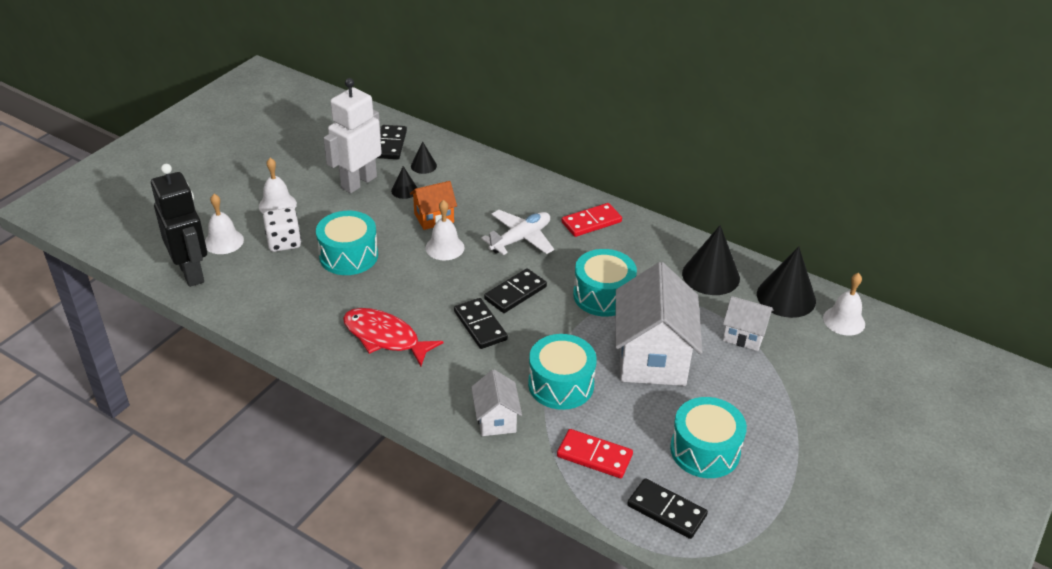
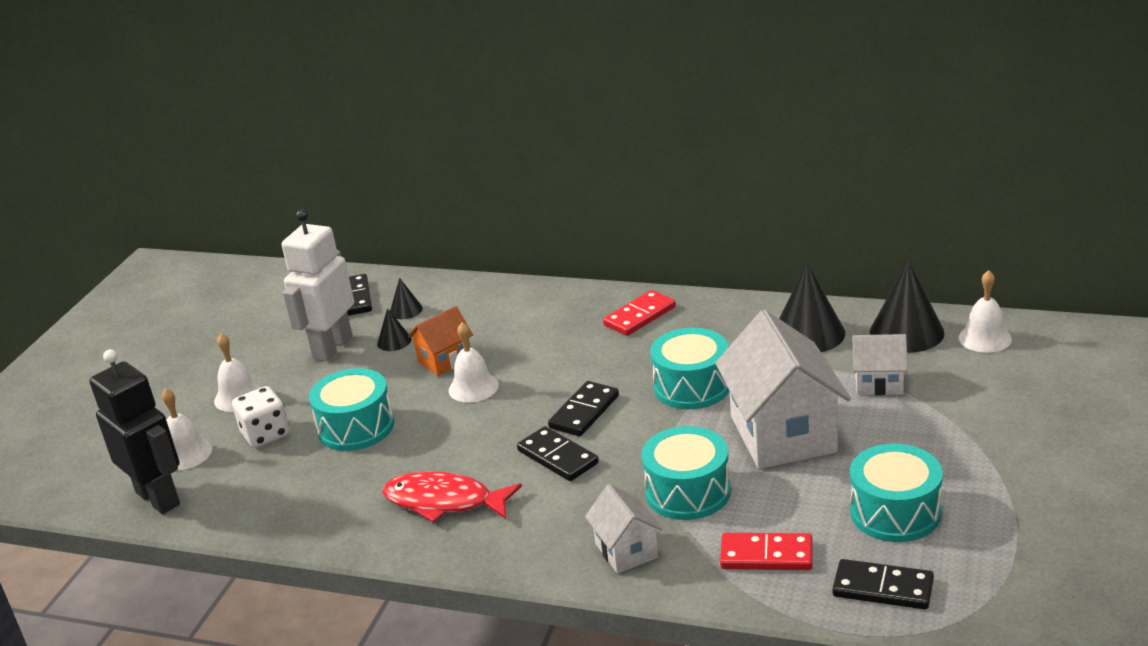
camera: 10 degrees left, 10 degrees down
white plane [481,210,554,255] -> none

